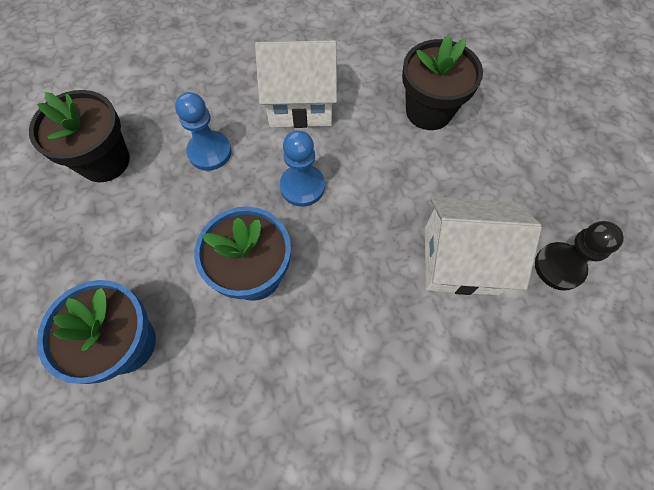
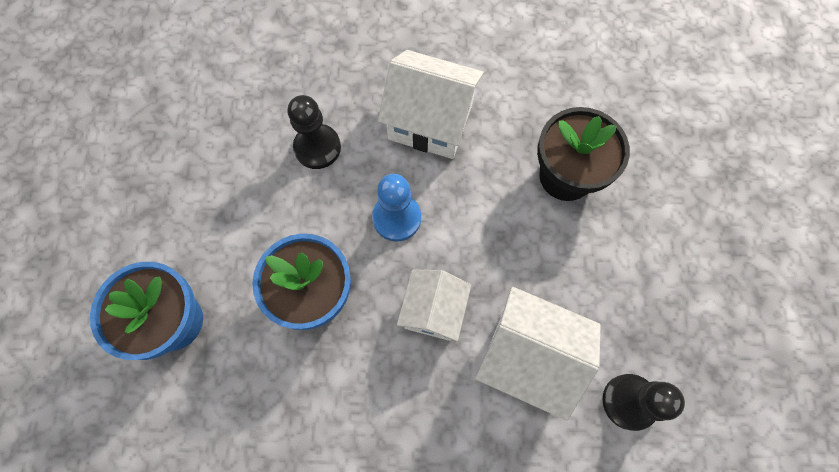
camera: 20 degrees right, 5 degrees up
black flower pot [29,90,130,182] -> none
blue pawn [175,92,231,171] -> black pawn [287,95,341,169]
none -> white house [397,270,471,342]

